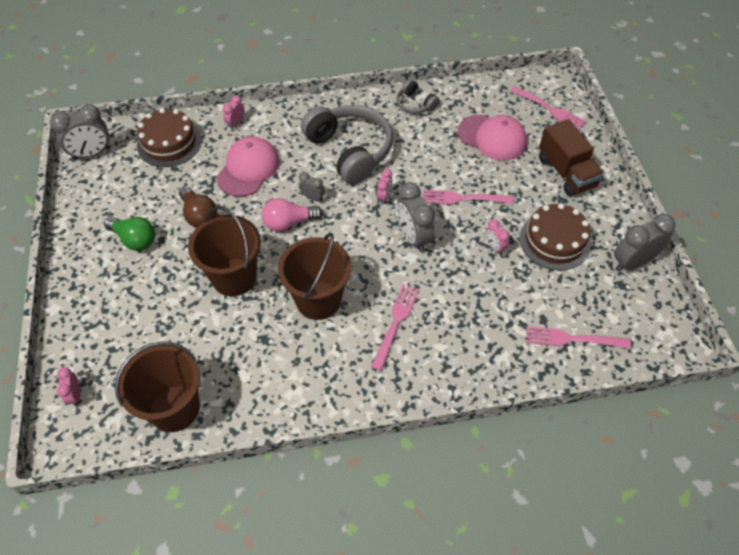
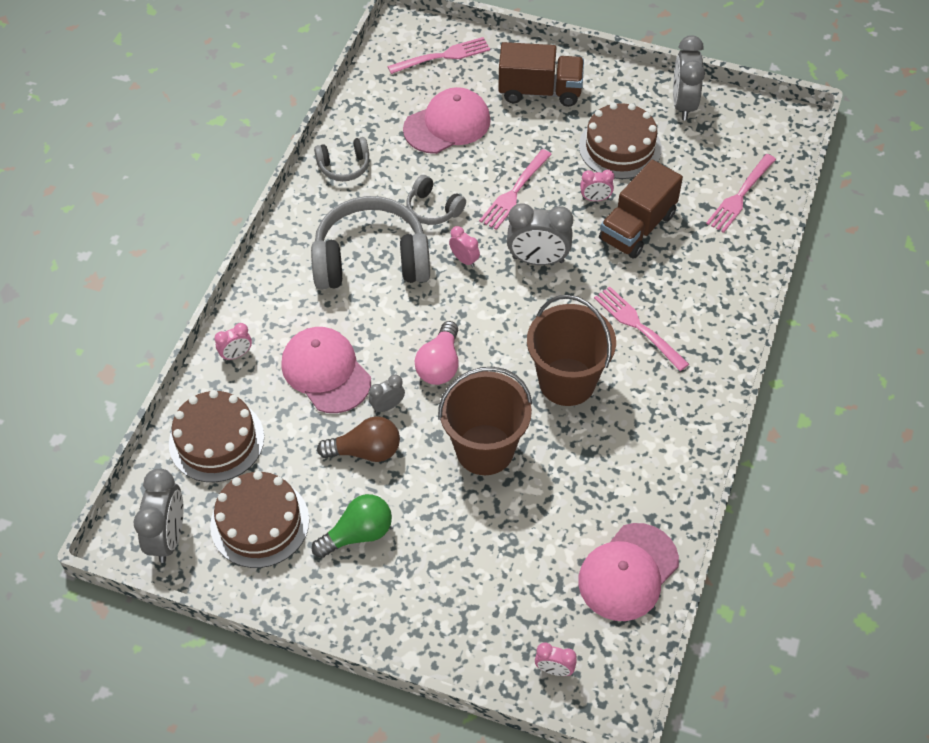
camera: 60 degrees left, 0 degrees up
brown bucket [115,341,200,432] -> pink cap [578,523,679,621]
pink clock [223,95,244,129] -> pink clock turned 90 degrees counterclockwise [214,323,252,361]
grey clock [299,172,325,202] -> grey clock moved to [369,375,405,413]
none -> brown cake [210,471,309,568]
none -> grey headphones [406,175,466,225]
none -> brown truck [599,160,683,259]

